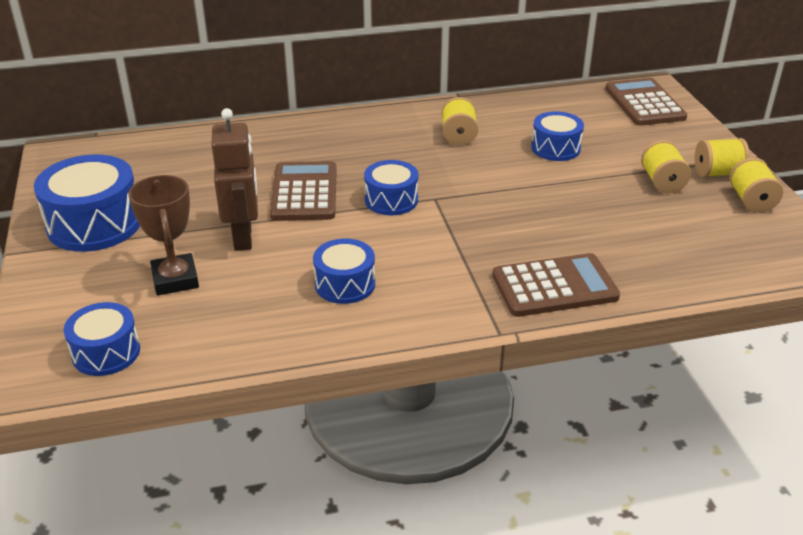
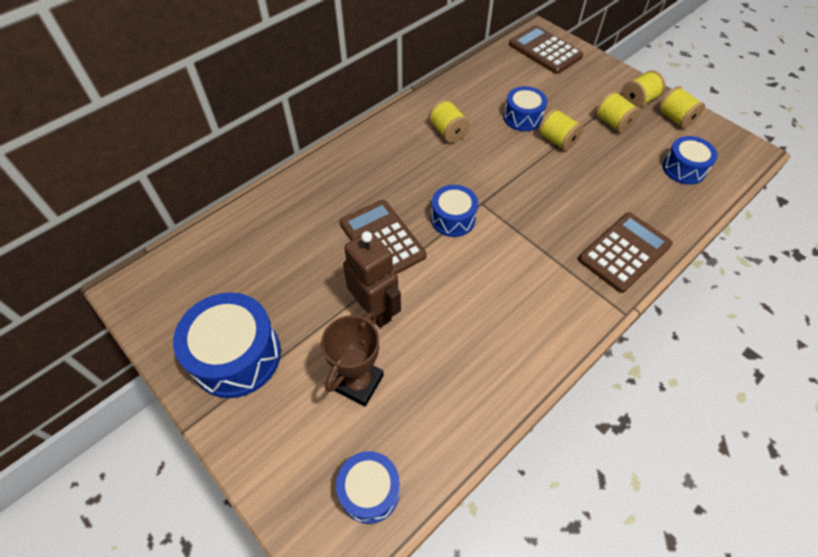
camera: 30 degrees left, 20 degrees up
brown trophy [128,175,199,296] -> brown trophy turned 75 degrees clockwise [321,311,384,407]
blue drum [313,239,375,304] -> blue drum moved to [663,136,717,185]
none -> yellow spool [538,108,583,151]

